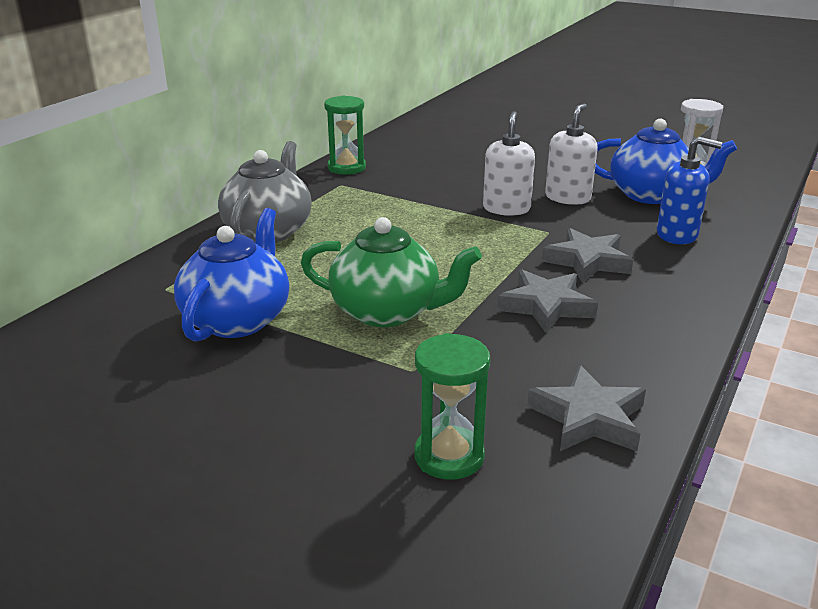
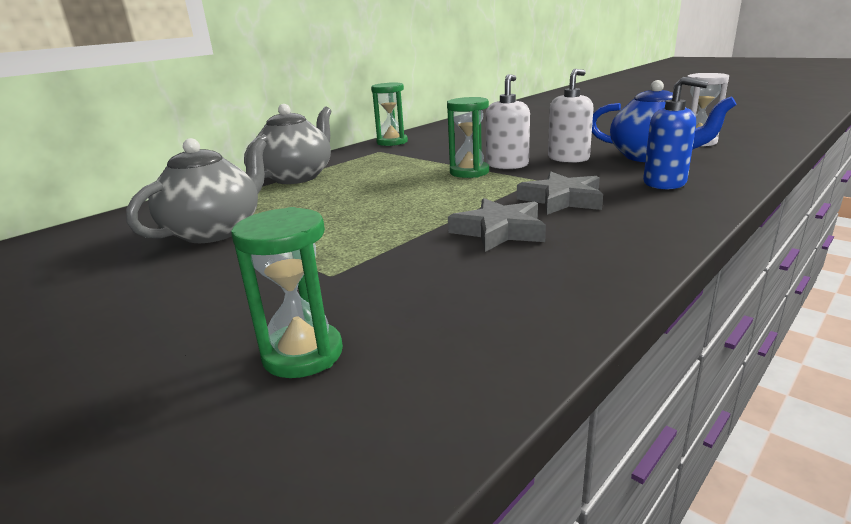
camera: 15 degrees right, 5 degrees down
blue teapot [174,208,289,342] -> grey teapot [126,138,266,243]
green teapot [301,217,482,327] -> none
grey star [527,365,646,451] -> none
none -> green hourglass [447,97,489,178]

